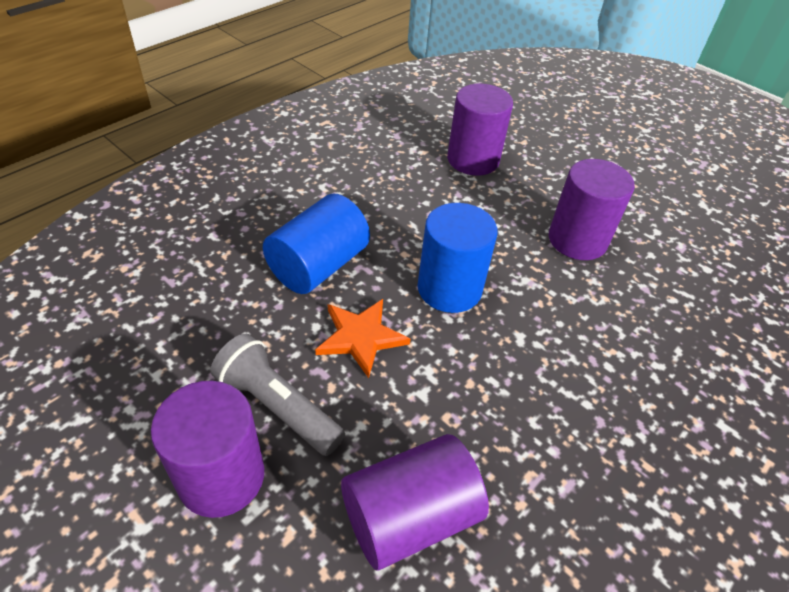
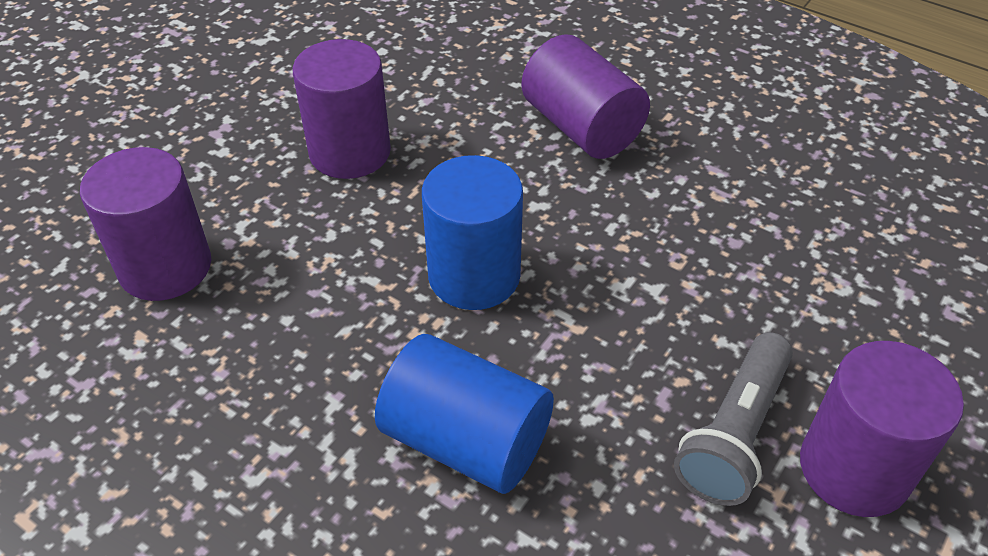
camera: 95 degrees left, 0 degrees up
orange star [315,299,410,378] -> none
purple cylinder [341,434,489,570] -> purple cylinder moved to [522,34,650,159]

